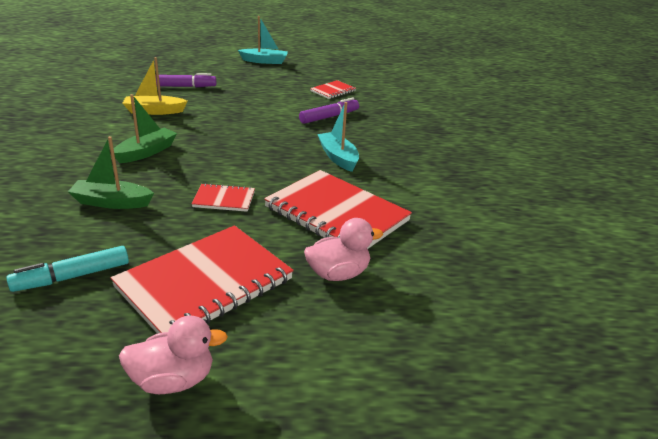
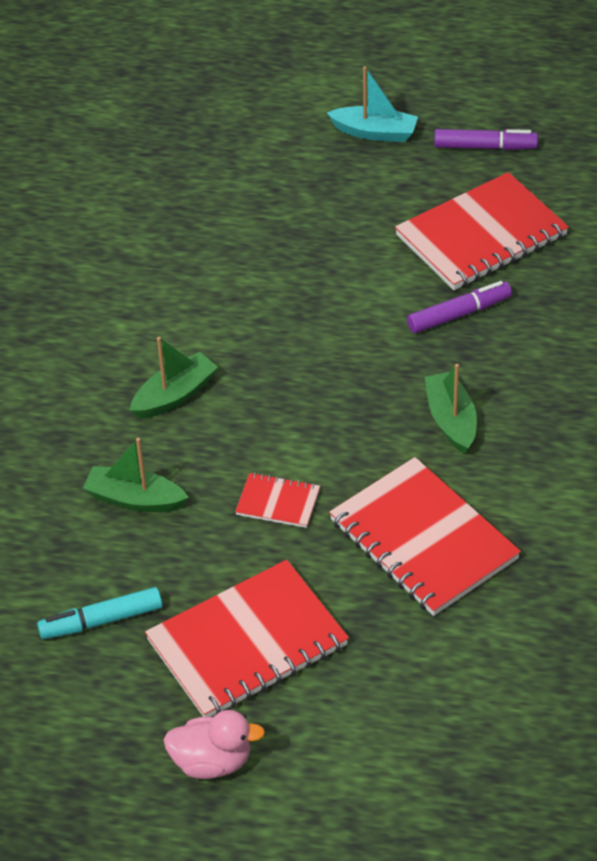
camera: 15 degrees right, 15 degrees up
yellow boat [122,57,188,115] -> none
purple marker [156,73,216,87] -> purple marker moved to [434,129,538,150]
pink duck [304,218,383,281] -> none
red notebook [310,80,356,99] -> red notebook [395,172,569,290], size x2.14
turquoise boat [317,102,359,172] -> green boat [425,364,477,454]

